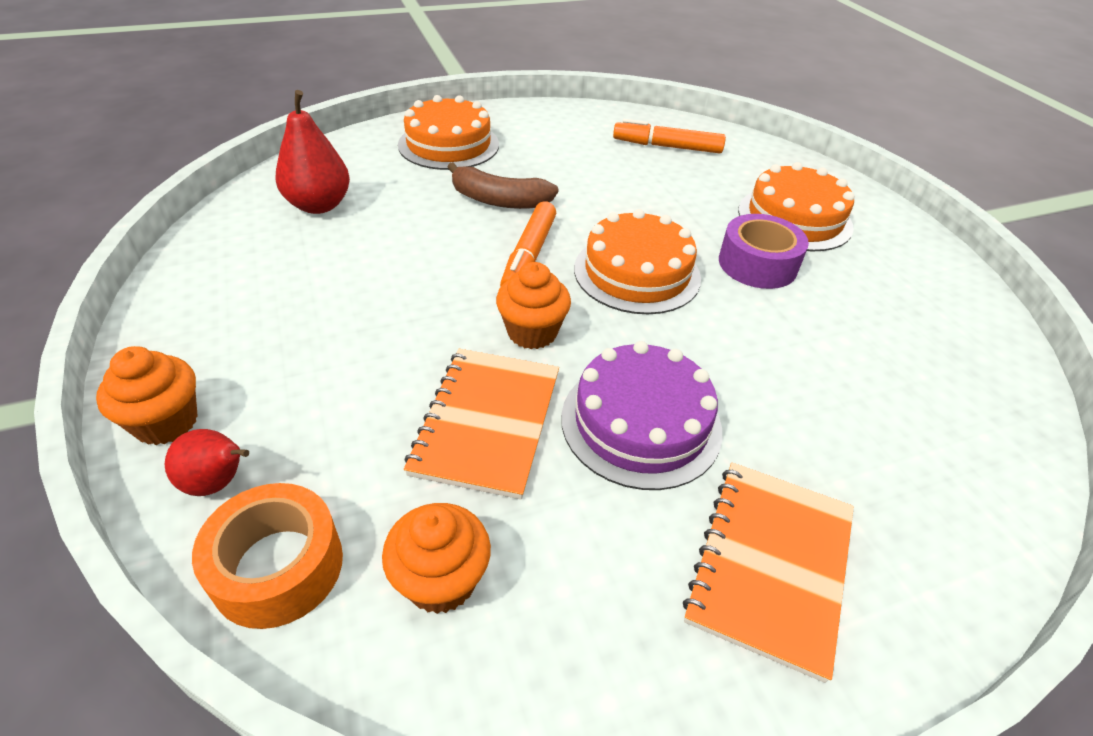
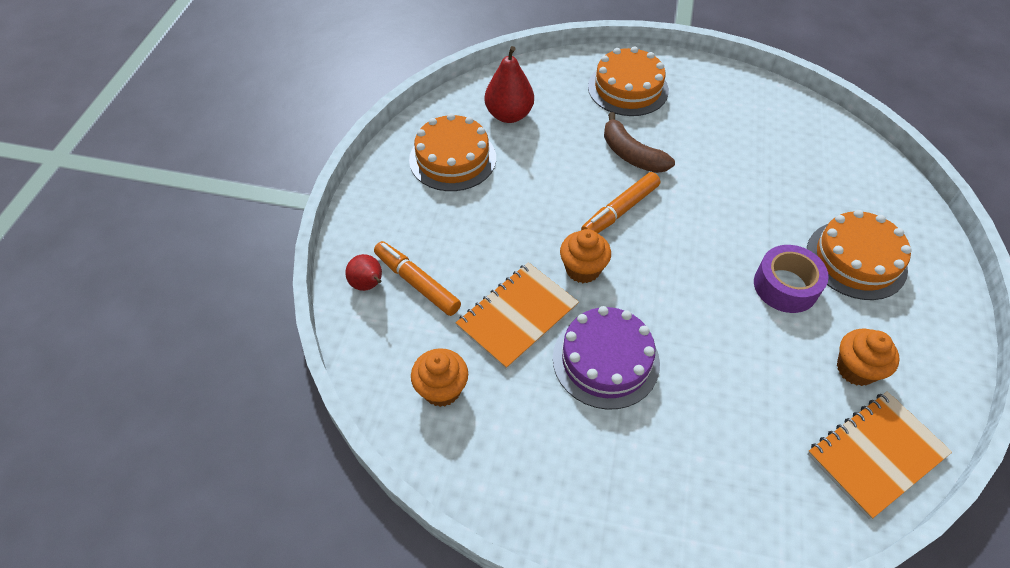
camera: 35 degrees right, 10 degrees up
orange cupcake [96,346,198,445] -> orange cupcake moved to [837,329,900,386]
orange tape [192,483,343,629] -> none
orange cake [574,209,701,314] -> orange cake moved to [409,113,496,191]
orange marker [613,119,726,153] -> orange marker moved to [374,241,461,316]
orange notebook [683,462,854,683] -> orange notebook moved to [807,391,952,520]

